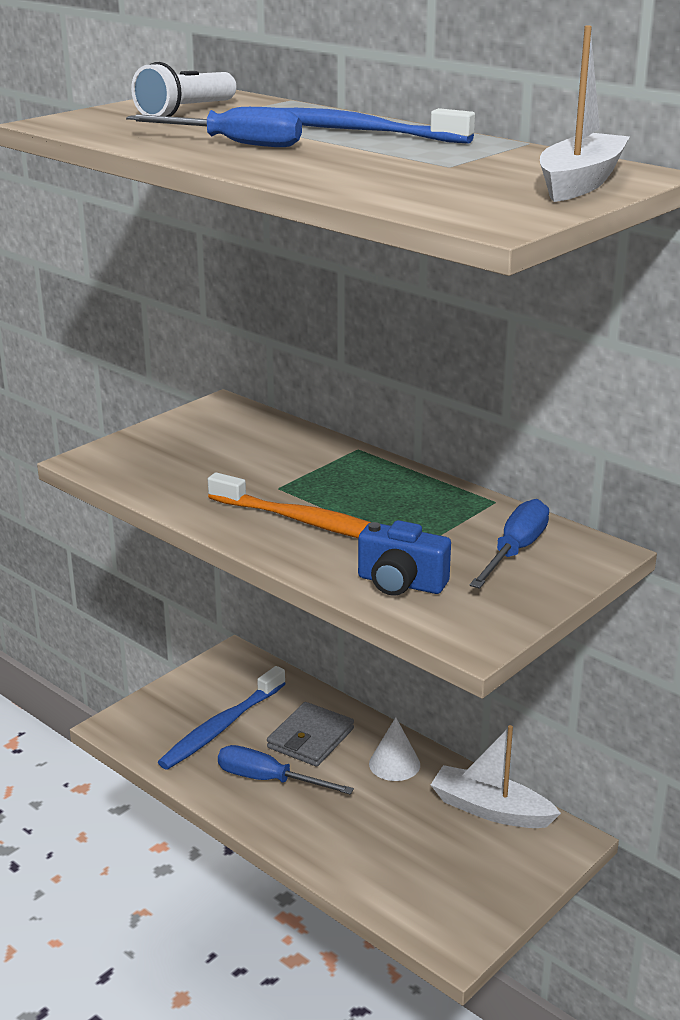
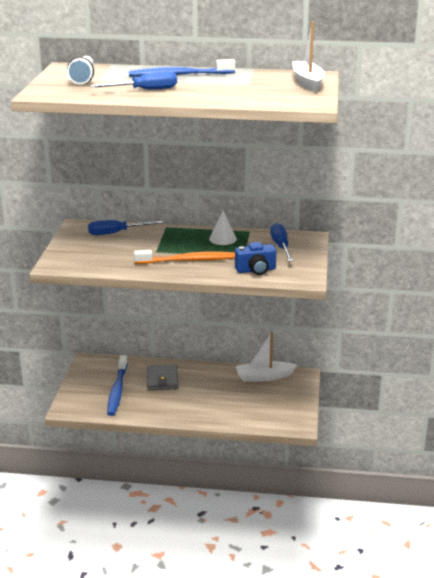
camera: 35 degrees left, 0 degrees up
blue screwdriver [218,745,354,795] -> blue screwdriver moved to [88,220,163,235]
white cone [369,717,420,781] -> white cone moved to [209,211,237,245]

